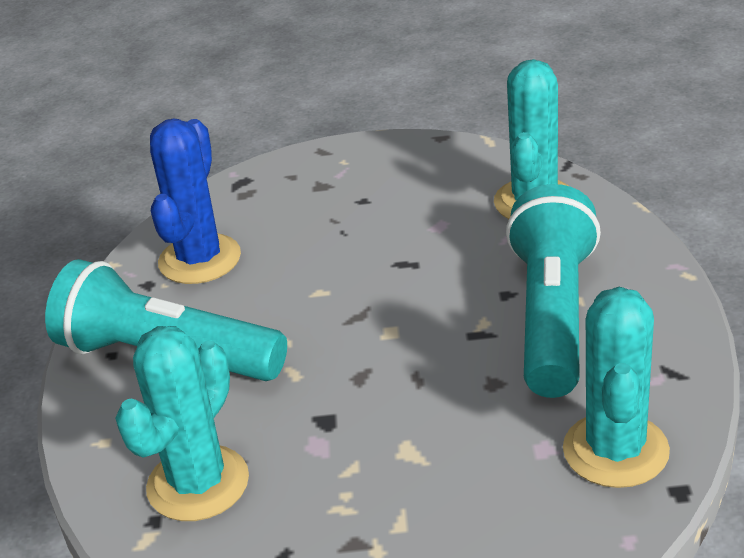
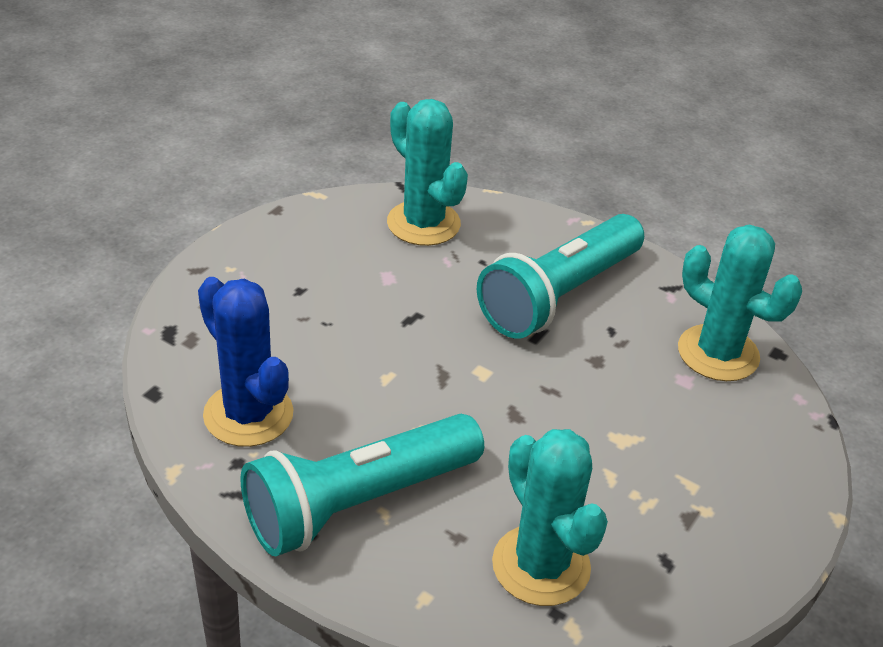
camera: 60 degrees left, 5 degrees up
turquoise flashlight [506,184,601,398] -> turquoise flashlight turned 90 degrees counterclockwise [477,214,644,339]

